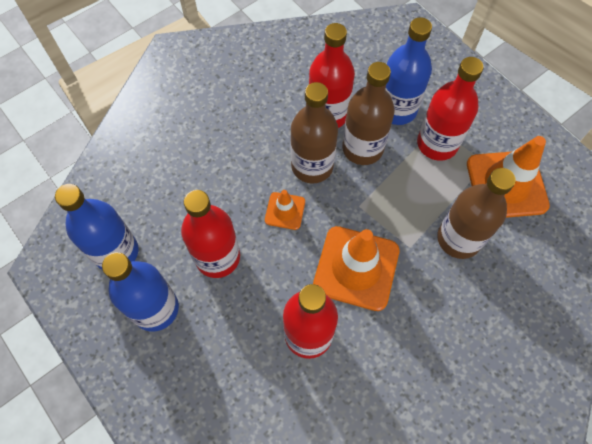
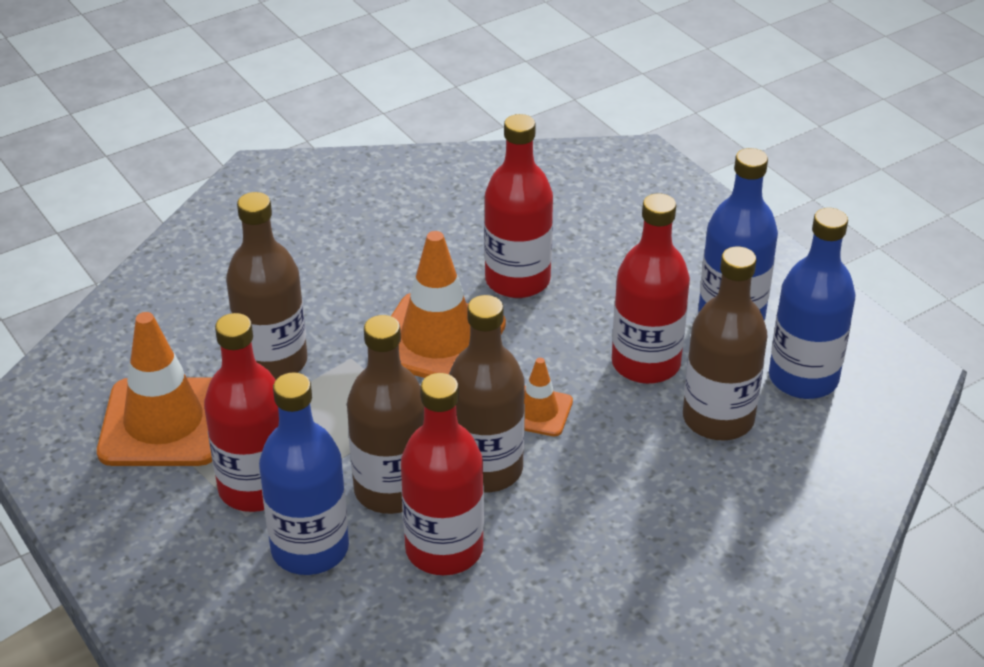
camera: 175 degrees left, 25 degrees down
none -> brown bottle [683,246,768,440]

